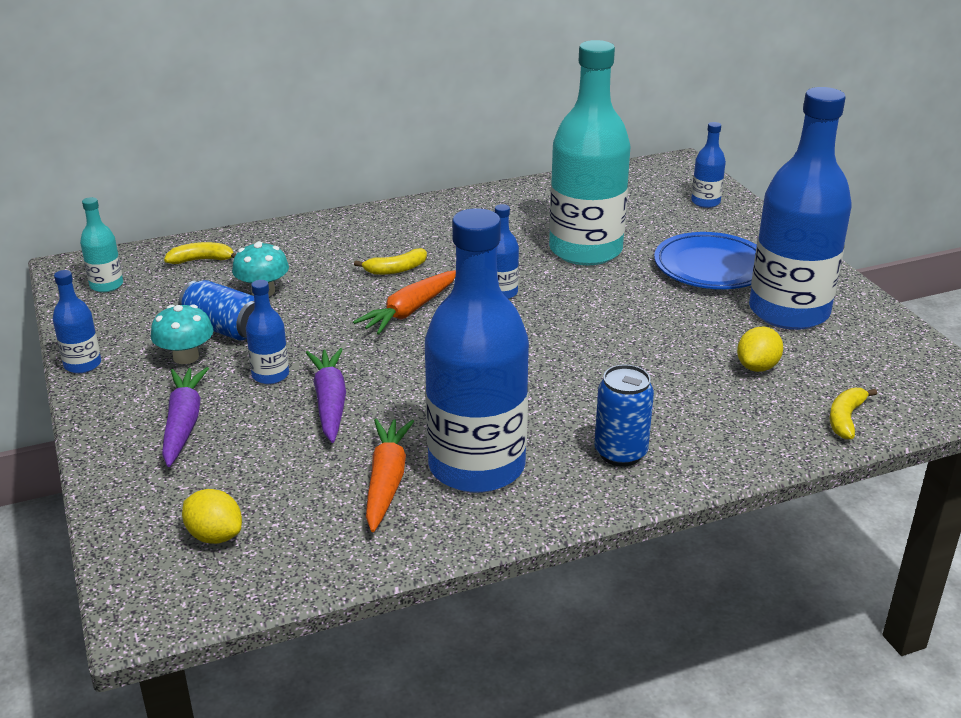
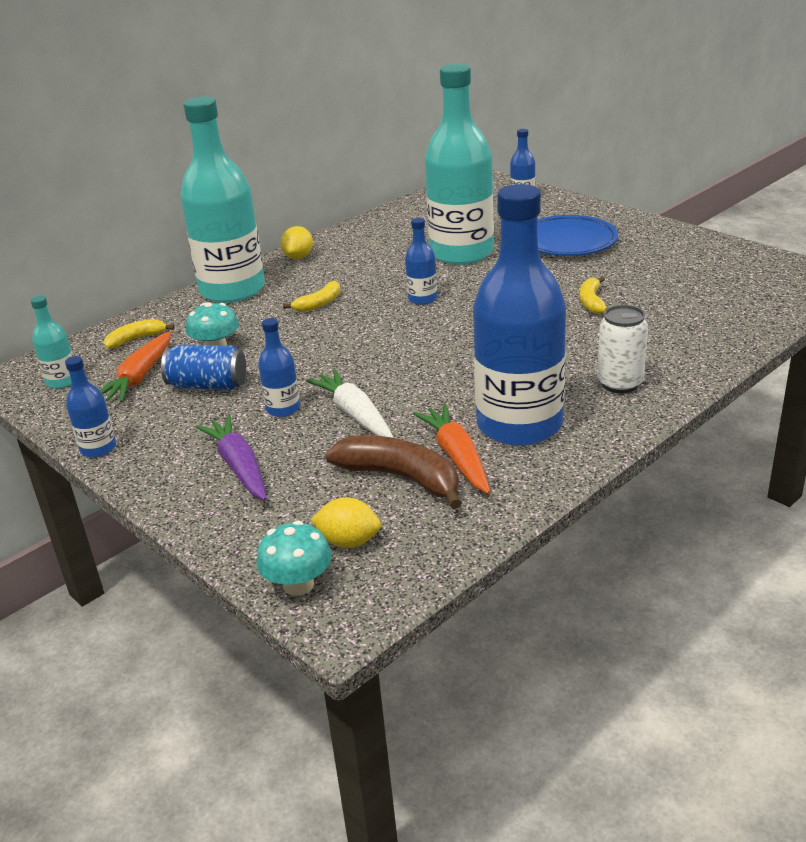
camera: 20 degrees left, 0 degrees up
turquoise mushroom [151,304,214,364] -> turquoise mushroom moved to [256,521,332,596]
purple carrot [306,348,346,443] -> white carrot [306,369,394,438]
orange carrot [353,270,456,335] -> orange carrot moved to [100,332,171,402]
blue can [594,365,654,467] -> white can [597,305,648,393]
yellow lemon [737,327,783,372] -> yellow lemon moved to [281,226,313,259]
blue bottle [749,87,852,330] -> none
yellow banana [830,388,877,439] -> yellow banana moved to [580,277,607,314]
none -> turquoise bottle [180,97,265,303]
none -> brown banana [325,435,461,509]

